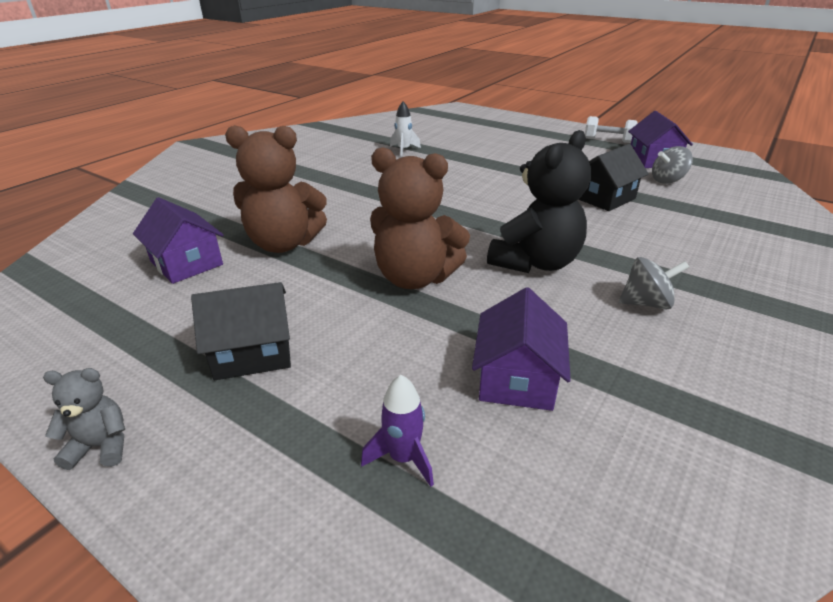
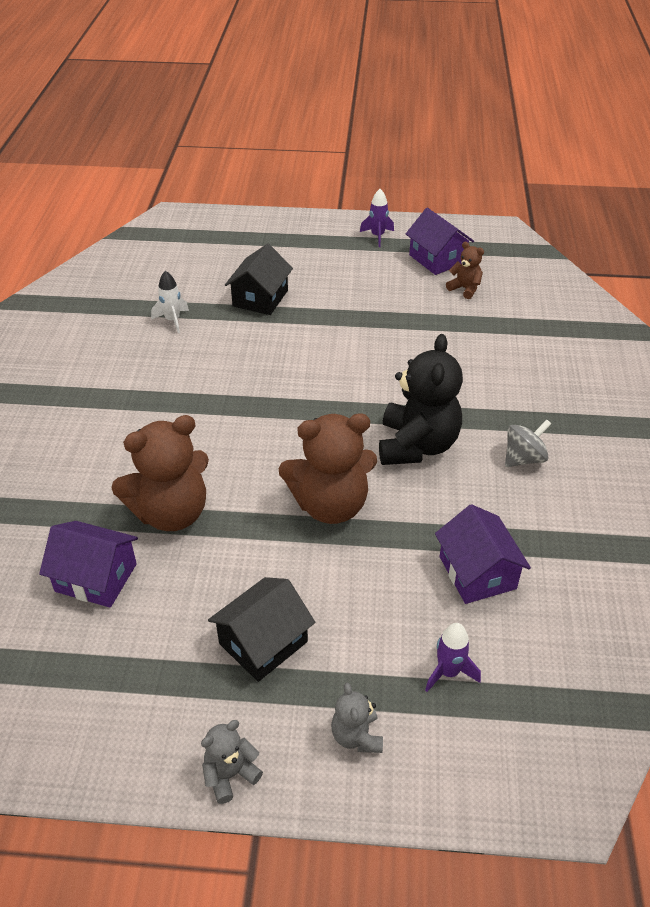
camera: 30 degrees left, 10 degrees up
black house [578,144,649,211] -> black house moved to [225,244,293,315]
white dumbbell [585,116,638,143] -> purple rocket [360,189,394,247]
grey spinning top [652,146,693,184] -> brown teddy bear [446,242,484,299]
none -> grey teddy bear [331,682,383,753]

